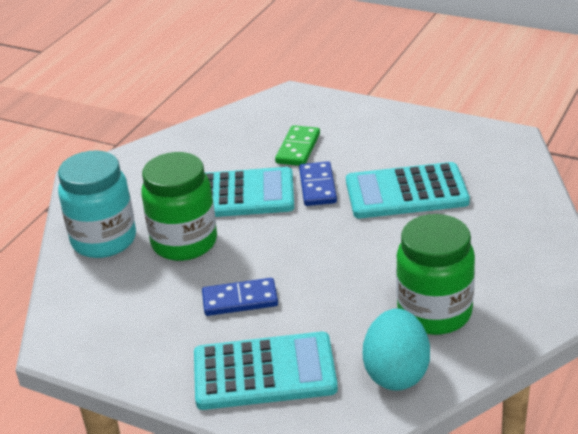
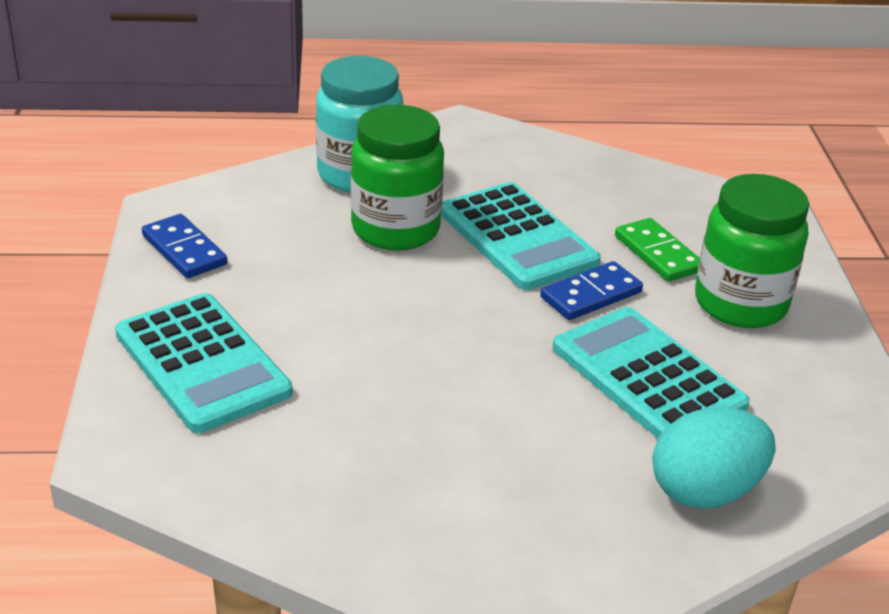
camera: 55 degrees right, 0 degrees up
blue domino [202,278,278,316] -> blue domino moved to [142,214,227,278]
green domino [275,125,320,166] -> green domino turned 75 degrees clockwise [615,218,700,282]
turquoise egg [363,308,430,391] -> turquoise egg moved to [652,407,776,509]
green jar [396,214,475,335] -> green jar moved to [695,174,809,328]

